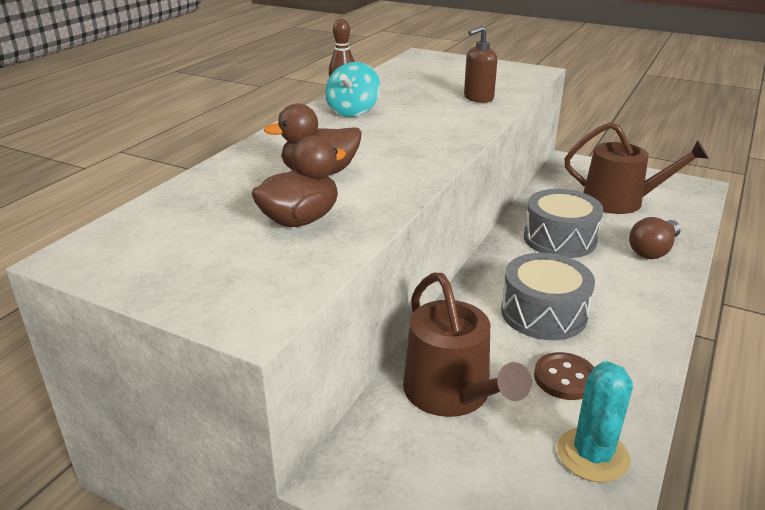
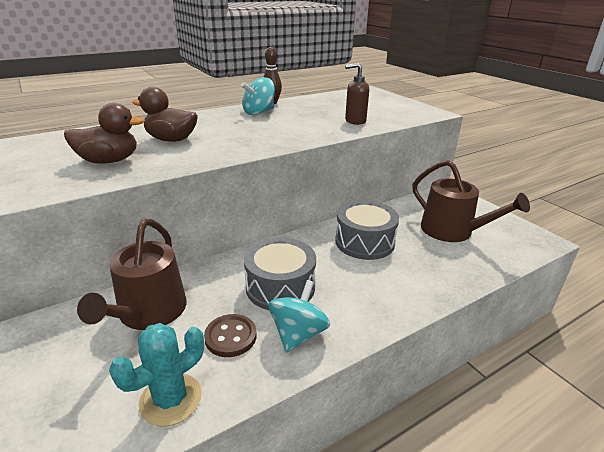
camera: 30 degrees right, 0 degrees up
brown light bulb [629,217,681,259] -> none
none -> turquoise spinning top [269,280,330,353]

